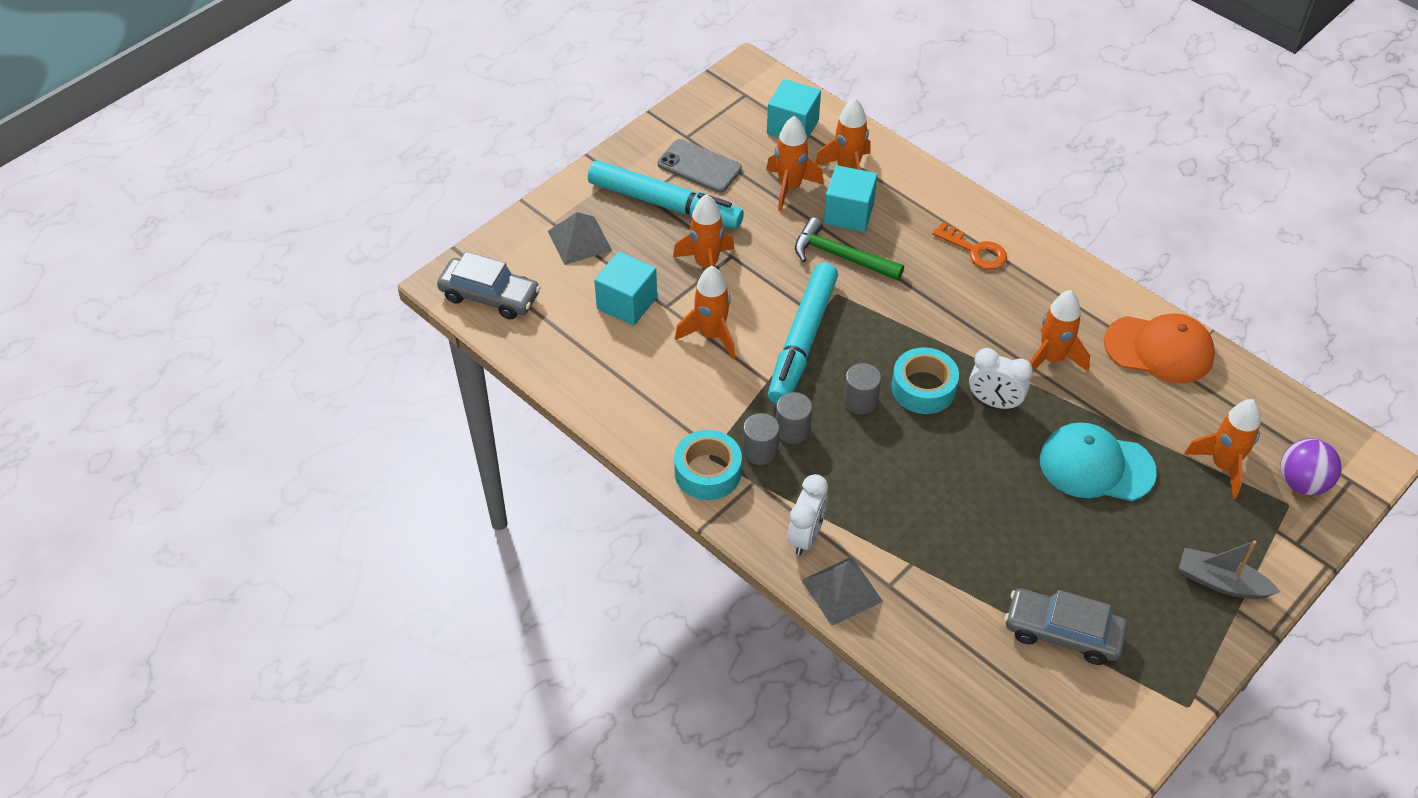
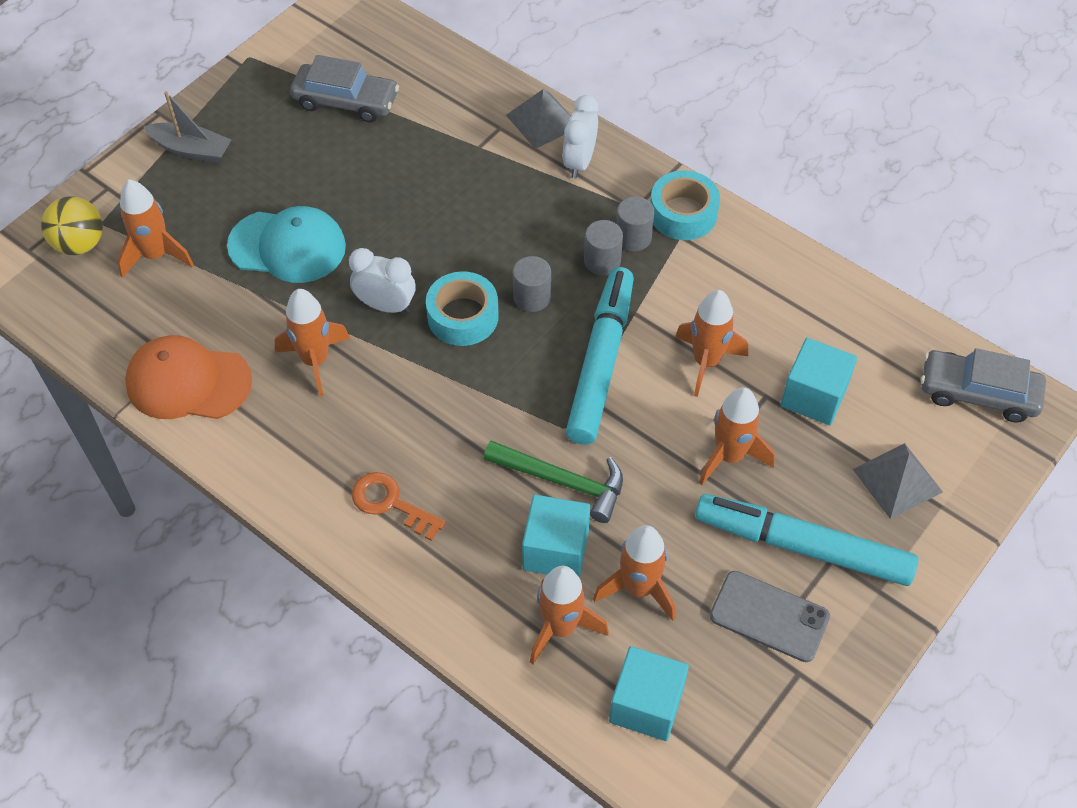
camera: 175 degrees right, 5 degrees up
purple ball [1280,438,1342,495] -> yellow ball [41,196,103,255]

